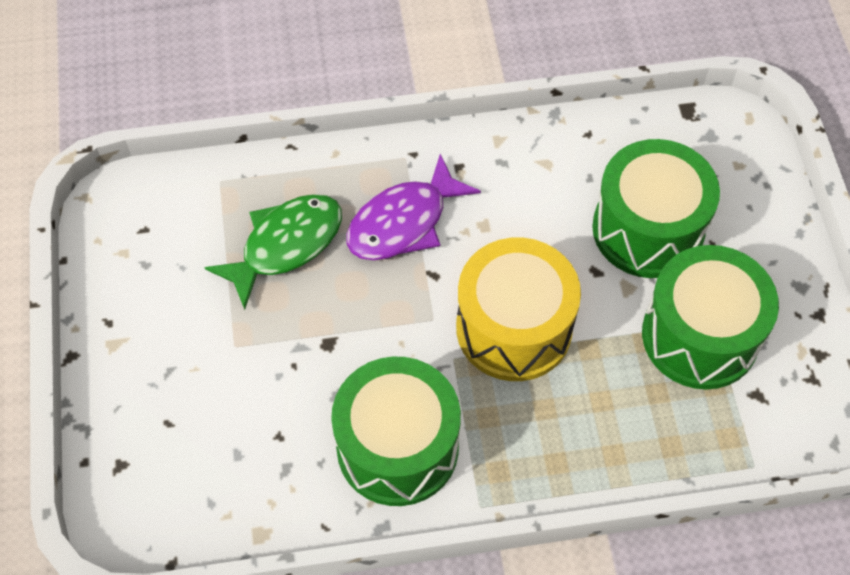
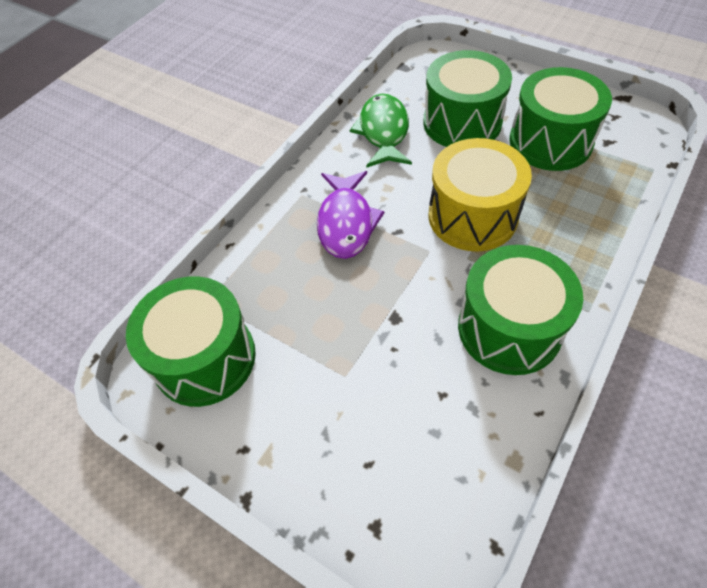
camera: 45 degrees left, 5 degrees down
green fish [204,194,342,310] -> green fish moved to [350,94,412,168]
none -> green drum [126,276,256,407]

